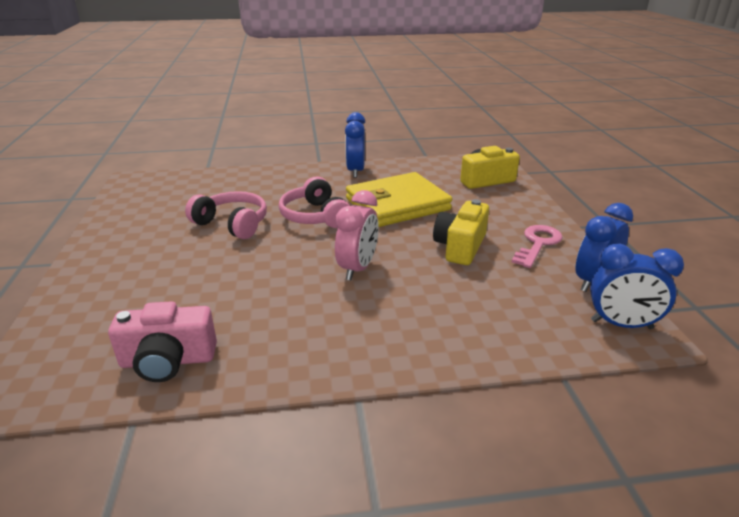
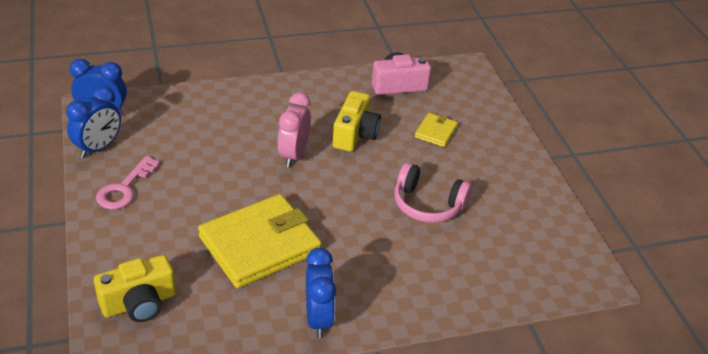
camera: 170 degrees right, 10 degrees up
pink headphones [279,177,350,228] -> none
yellow camera [433,199,489,265] -> yellow camera moved to [333,91,381,152]
none -> yellow wallet [415,113,458,147]

